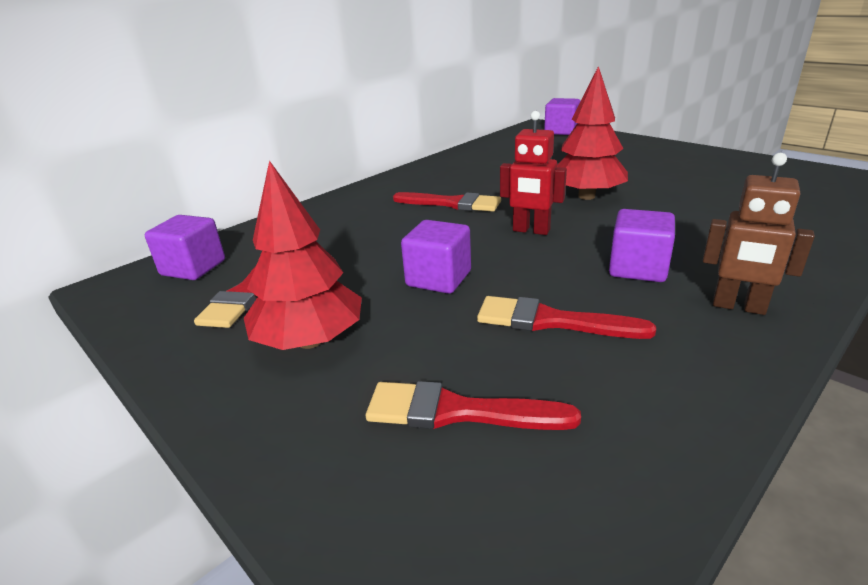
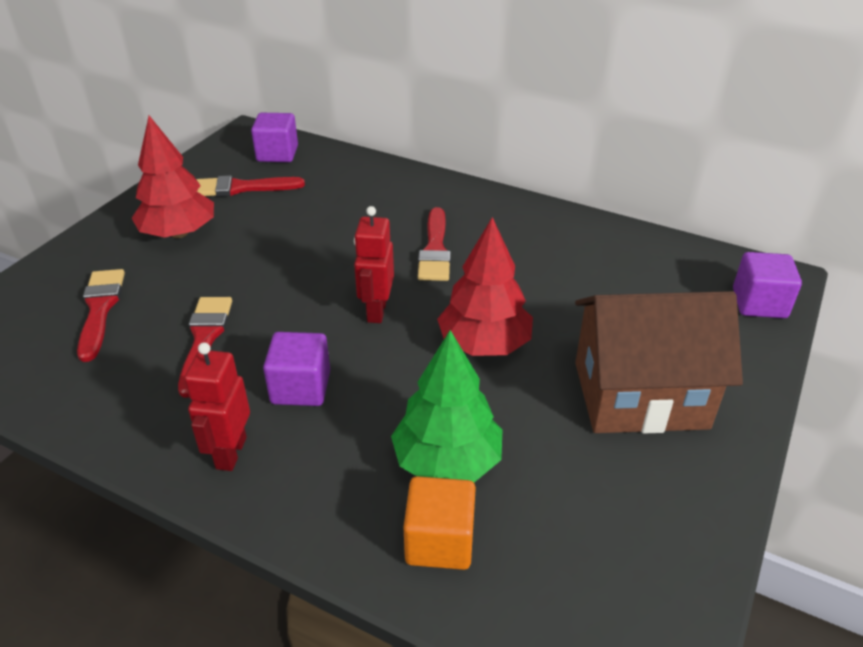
camera: 70 degrees right, 10 degrees up
purple cube [401,220,471,294] -> none
brown robot [703,153,815,315] -> red robot [184,342,250,471]
none -> green tree [391,330,502,482]
none -> orange cube [403,476,476,570]
none -> brown house [575,291,743,434]

